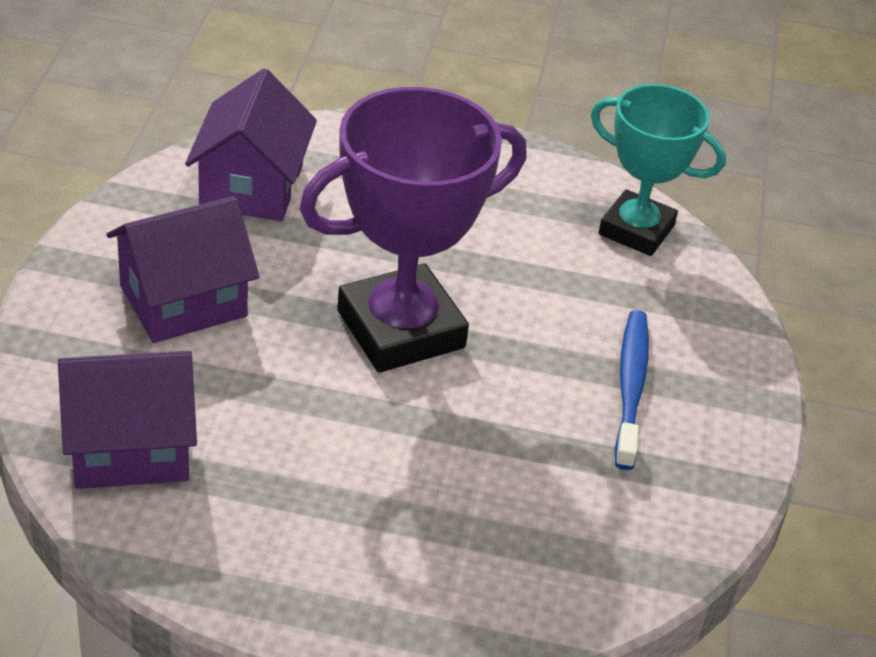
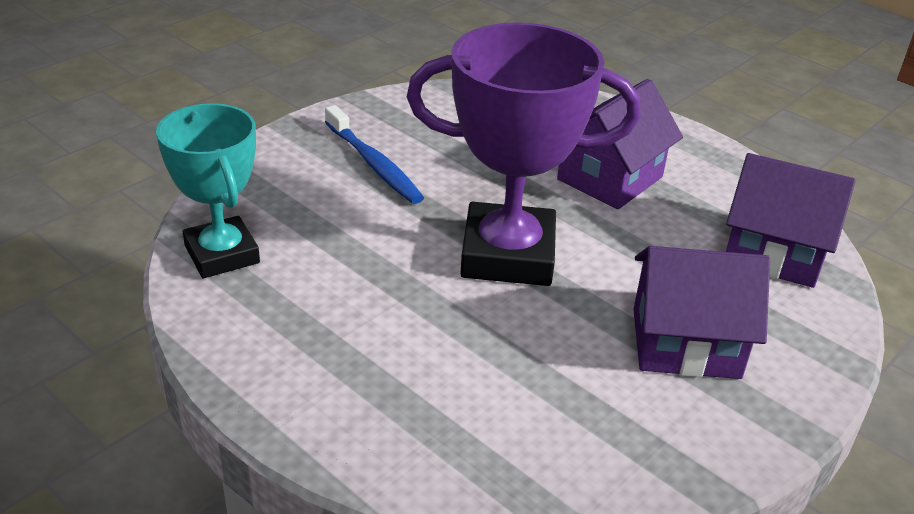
camera: 145 degrees left, 5 degrees down
purple house [185,69,317,221] -> purple house moved to [557,79,683,209]
blue toothbrush [615,310,649,470] -> blue toothbrush turned 75 degrees counterclockwise [325,105,424,204]

